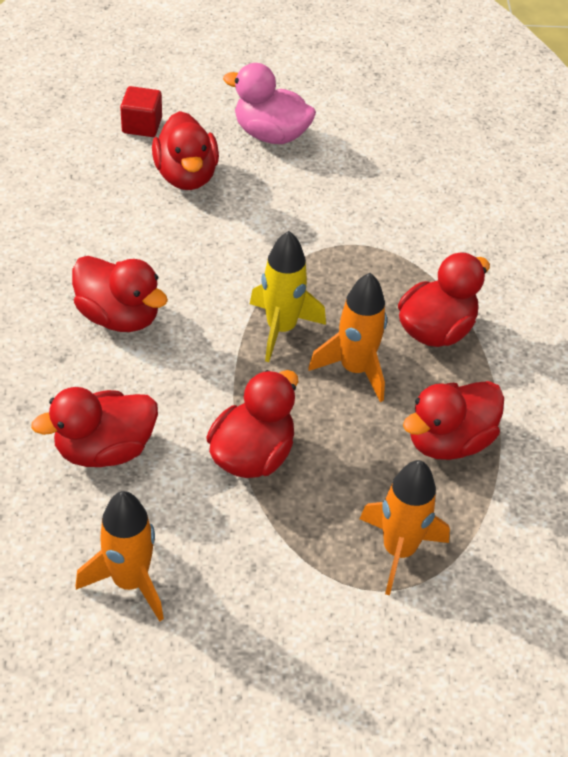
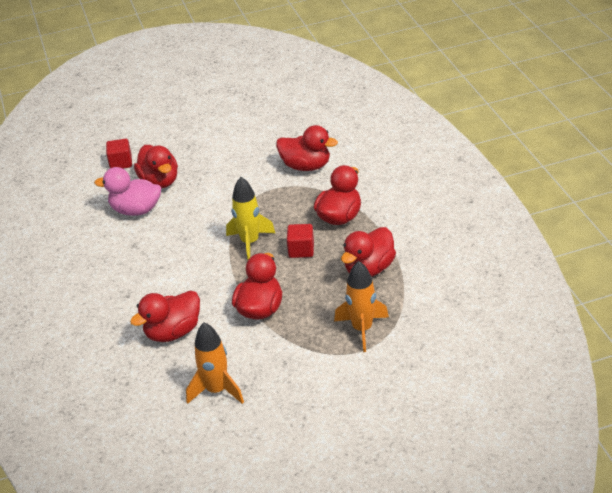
camera: 10 degrees left, 10 degrees down
red duck [72,256,168,332] -> red duck moved to [276,125,338,171]
pink duck [223,63,316,144] -> pink duck moved to [94,167,161,216]
orange rocket [308,273,387,402] -> red cube [287,224,314,258]

